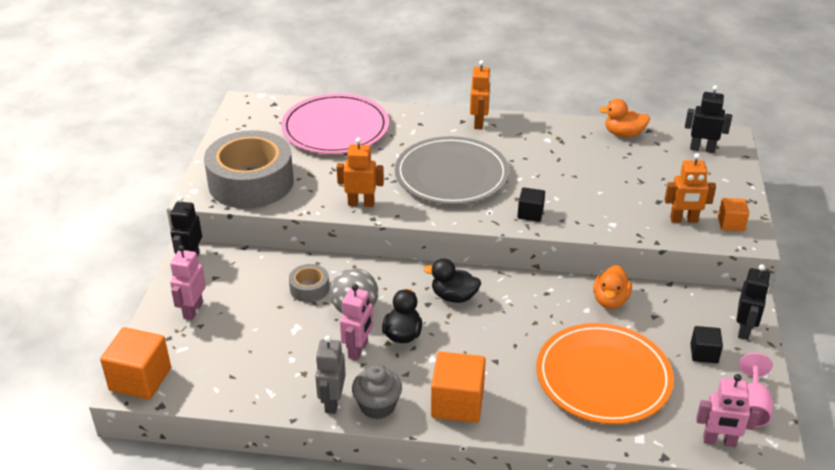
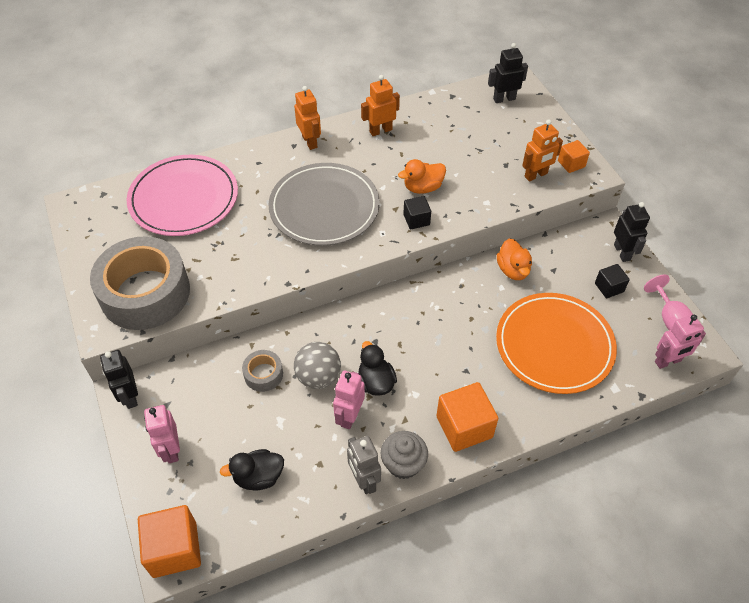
camera: 30 degrees left, 15 degrees up
orange robot [337,138,384,207] -> orange robot moved to [361,75,400,136]
pink robot [340,284,373,360] -> pink robot turned 150 degrees counterclockwise [333,371,365,429]
black duck [423,258,481,303] -> black duck moved to [220,449,284,490]
orange duck [599,99,650,137] -> orange duck moved to [398,159,446,194]

